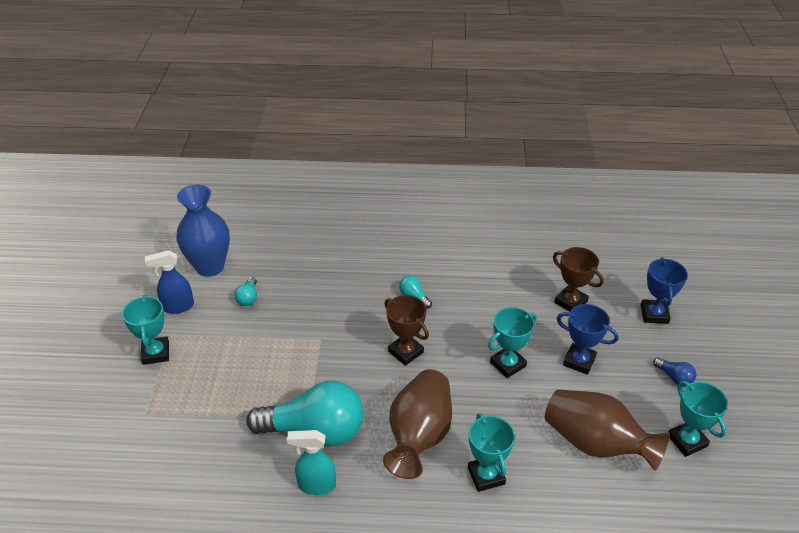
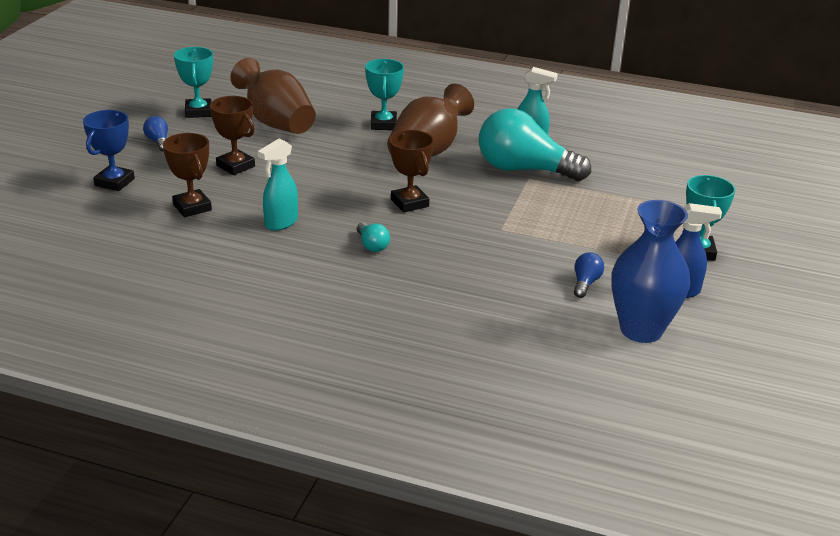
camera: 165 degrees left, 10 degrees down
turquoise light bulb [234,277,257,306] -> blue light bulb [574,252,604,298]
turquoise trophy [488,307,536,378] -> none
blue trophy [557,304,618,375] -> brown trophy [210,96,255,175]
none -> turquoise spray bottle [258,139,298,231]

